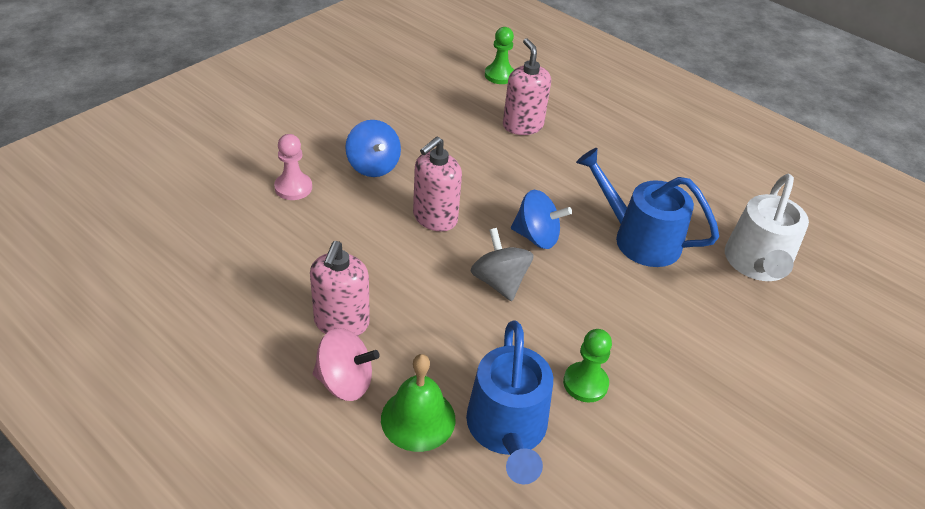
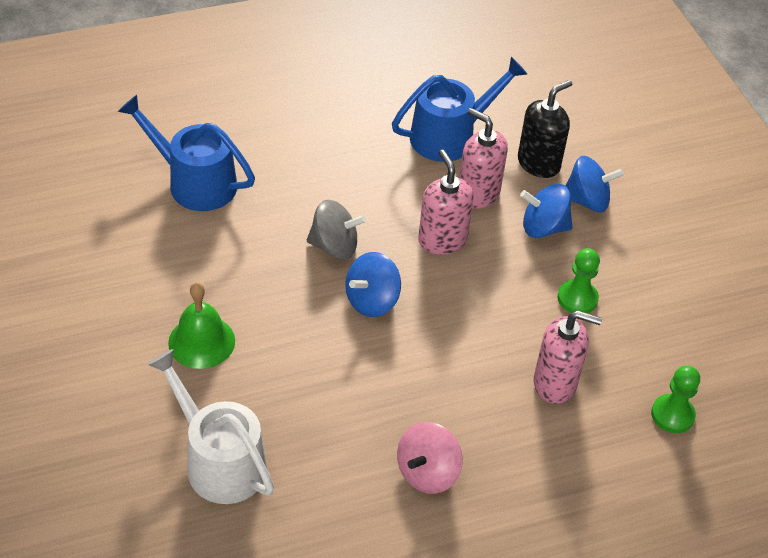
camera: 120 degrees right, 5 degrees up
pink pawn [274,134,312,200] -> black soap dispenser [518,80,572,178]
pink soap dispenser [310,241,370,336] -> pink soap dispenser moved to [459,108,508,209]
pink spinning top [313,328,380,401] -> pink spinning top moved to [397,422,463,494]
green bell [381,354,455,452] -> green bell moved to [168,282,235,369]
green pawn [563,329,612,402] -> green pawn moved to [558,248,600,313]
blue watering can [576,148,719,267] -> blue watering can moved to [392,57,527,162]
none -> blue spinning top [565,156,624,212]

